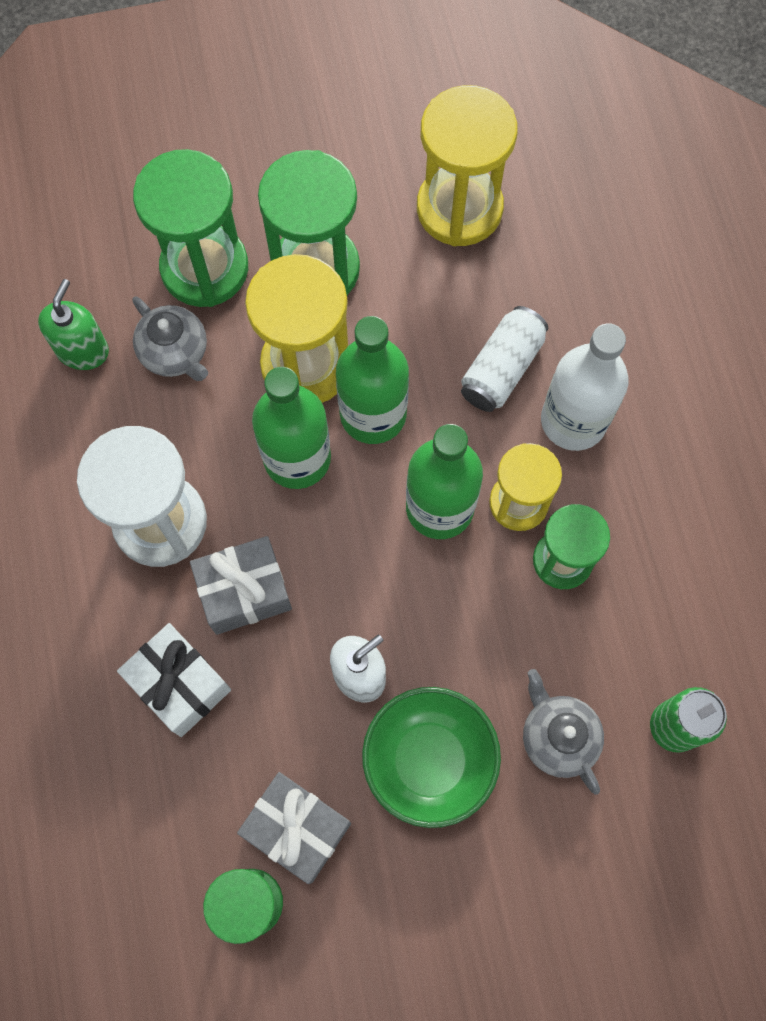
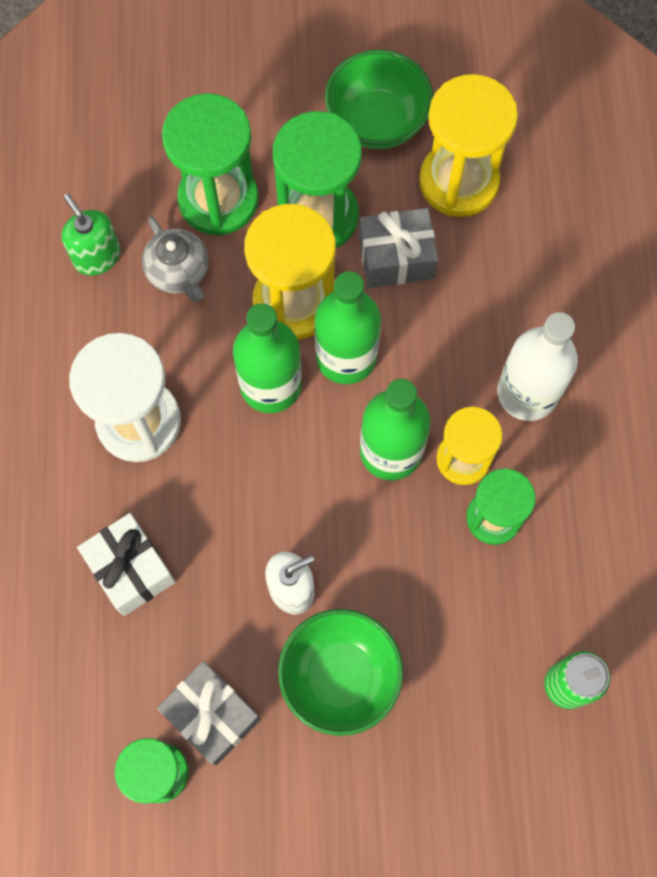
camera: 10 degrees right, 0 degrees up
green soap dispenser [38,279,109,370] -> green soap dispenser turned 60 degrees counterclockwise [62,194,120,275]
grey gift [190,536,292,635] -> grey gift moved to [359,208,438,288]
white can [461,306,548,412] -> none
grey teapot [523,669,604,795] -> none
none -> green bowl [325,49,433,149]

